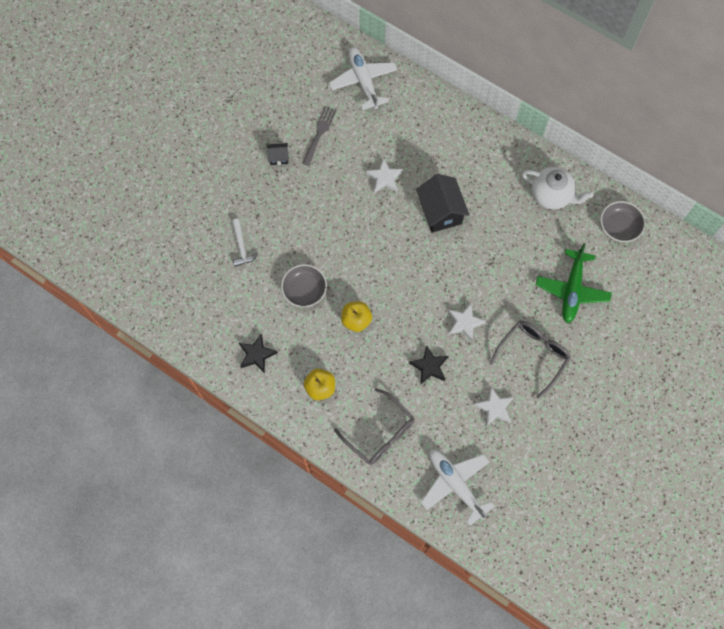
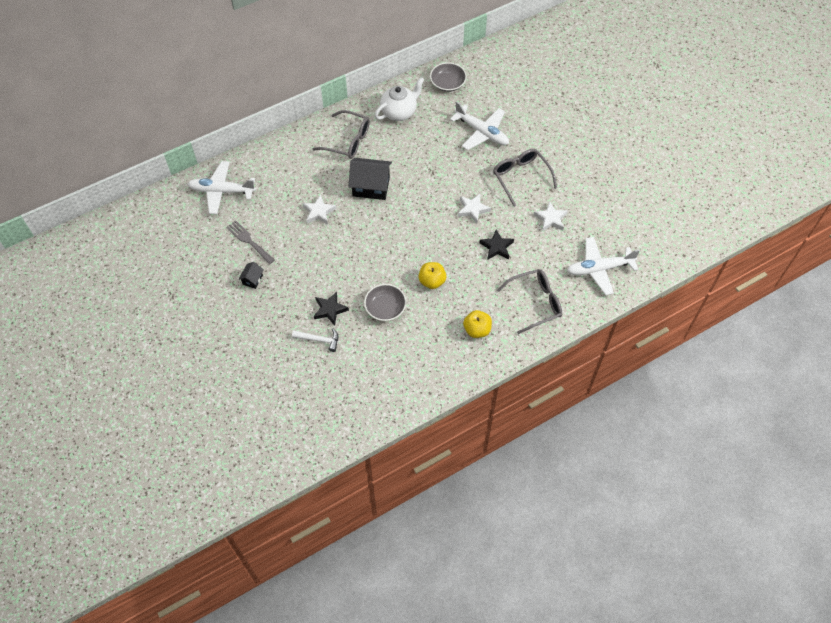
camera: 65 degrees left, 10 degrees down
black star [239,334,278,373] -> black star moved to [314,292,349,326]
green plane [536,243,612,323] -> white plane [450,101,509,150]
none -> grey glasses [313,110,370,159]

